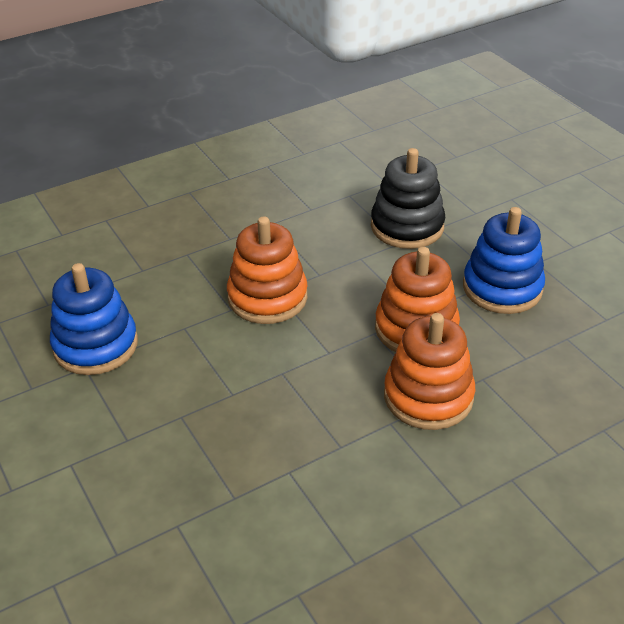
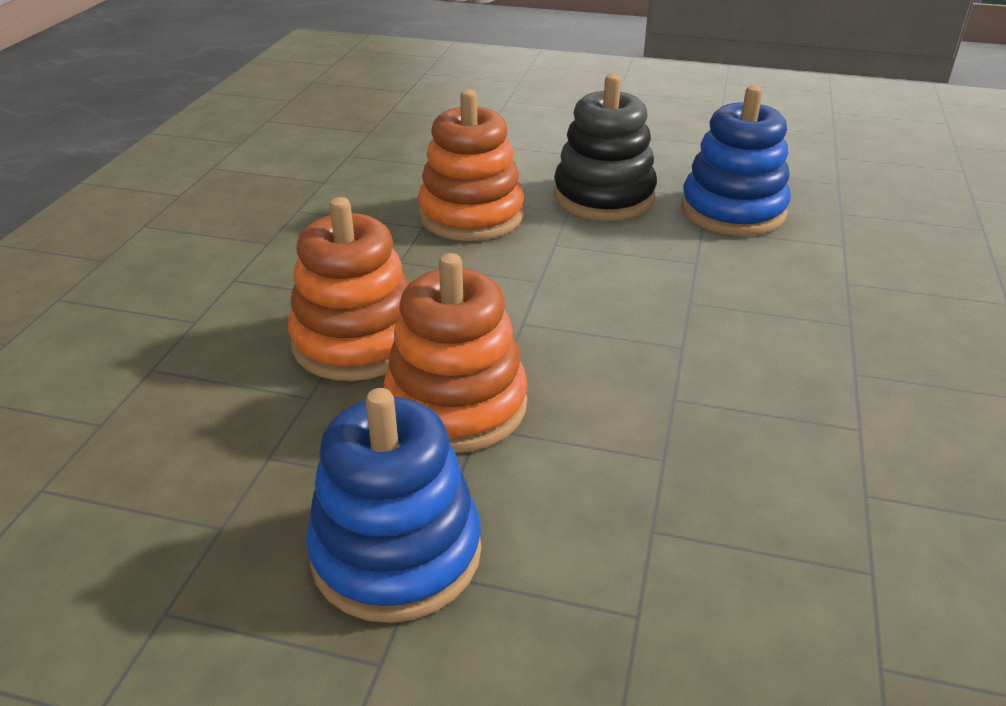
camera: 135 degrees right, 5 degrees down
orange stacking toy [227,217,307,324] -> orange stacking toy moved to [418,89,524,241]
black stacking toy [371,148,445,249] -> black stacking toy moved to [554,74,657,221]

